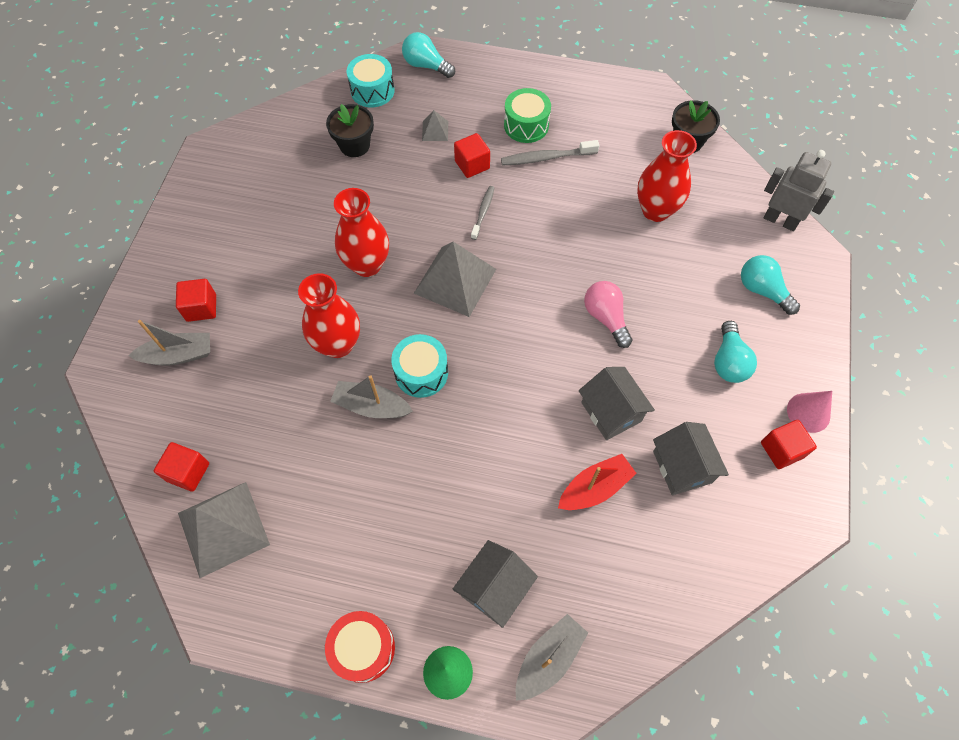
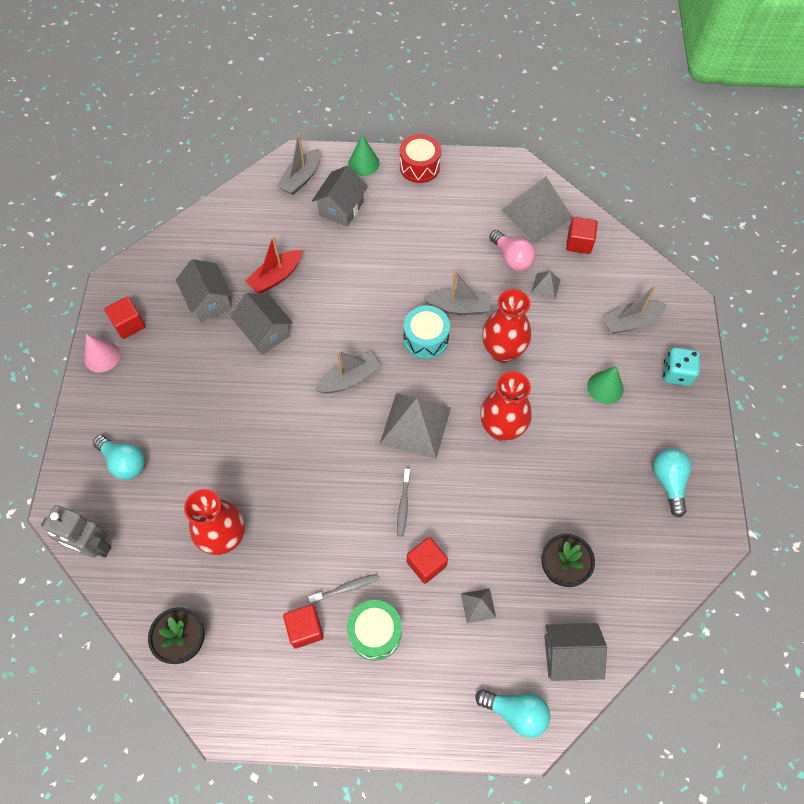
camera: 170 degrees right, 0 degrees up
red cube [176,279,216,322] -> red cube moved to [283,605,324,648]
turquoise drum [347,54,394,108] -> grey house [544,623,607,681]
grey toothbrush [501,140,599,166] -> grey toothbrush [308,574,379,604], size x0.65
pink light bulb [584,281,633,348] -> pink light bulb moved to [489,230,536,271]
turquoise light bulb [714,321,757,383] -> turquoise light bulb moved to [653,449,692,518]
none -> grey boat [315,350,381,393]
none -> grey pyramid [531,271,561,300]
none -> green cone [587,366,624,404]
none -> turquoise dice [663,347,700,386]

